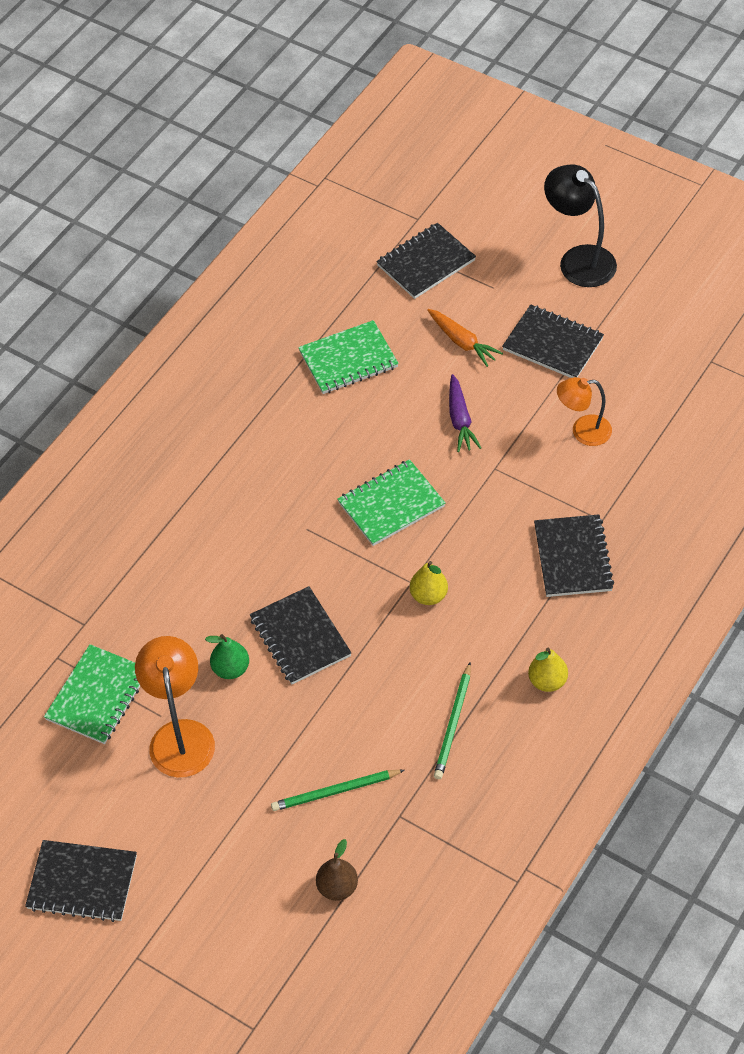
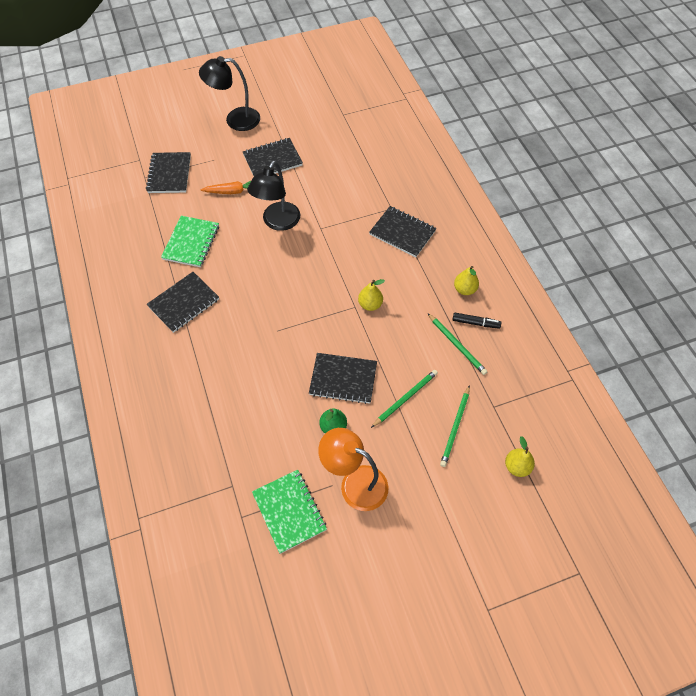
camera: 55 degrees left, 5 degrees up
black notebook [25,840,137,922] -> black notebook moved to [147,272,219,333]
brown pear [316,839,358,901] -> yellow pear [505,436,535,477]
green notebook [338,459,446,546] -> none
purple carrot [449,374,481,452] -> black lamp [247,160,300,231]
orange lamp [557,377,612,446] -> none
none -> green pencil [371,370,438,428]
none -> black marker [452,313,501,329]

